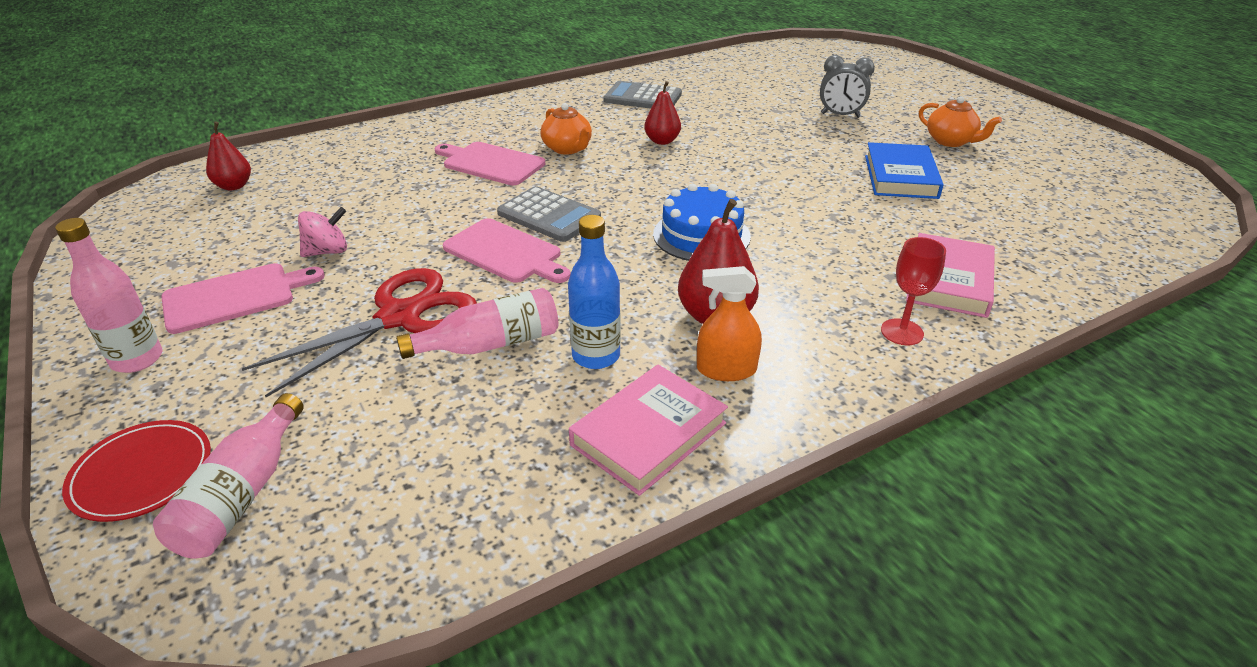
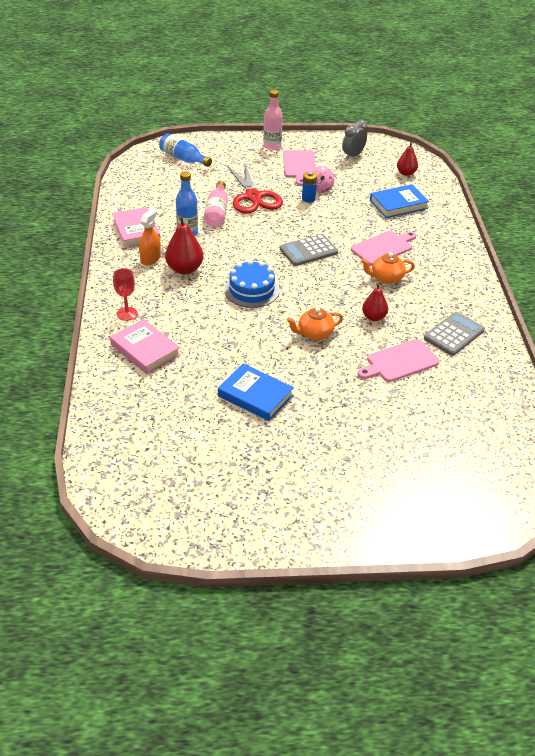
camera: 115 degrees right, 5 degrees up
red plate [62,420,211,522] -> none
pink bottle [153,393,304,559] -> blue bottle [159,133,212,167]
pink cutting board [443,218,571,283] -> pink cutting board moved to [358,339,439,382]
grey clock [820,55,875,118] -> grey clock moved to [342,120,367,160]
orange teapot [919,96,1002,147] -> orange teapot moved to [287,307,343,341]
none -> blue battery [302,172,317,203]
none -> blue book [370,184,429,218]

